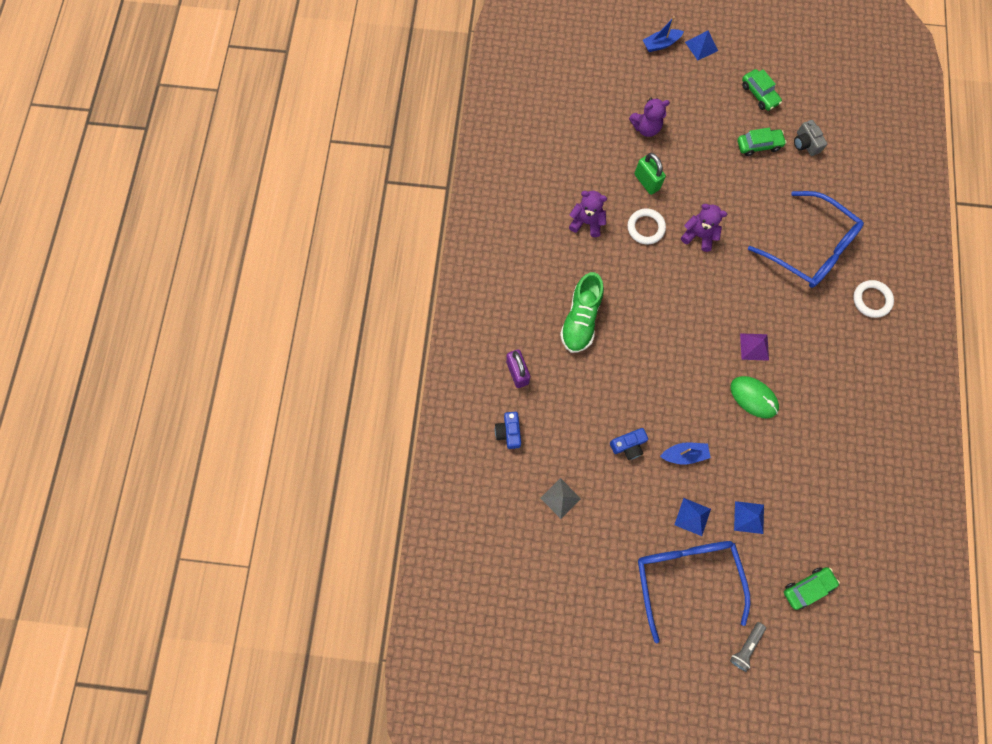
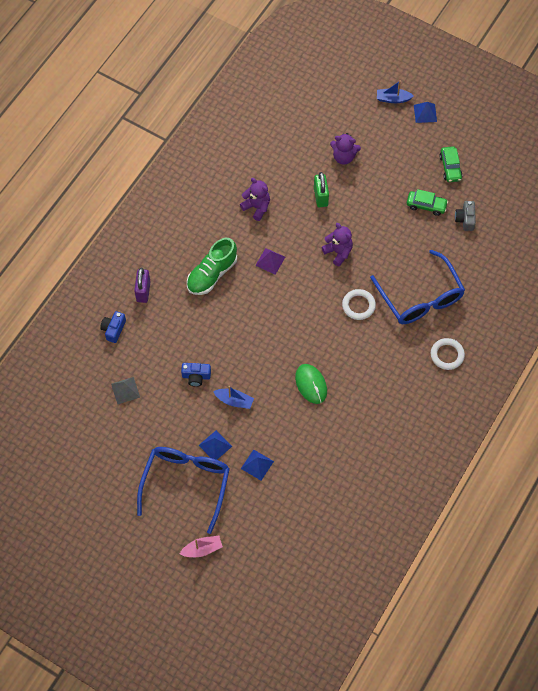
camera: 25 degrees right, 10 degrees down
white ring [628,208,666,245] -> white ring moved to [342,289,376,320]
grey flashlight [730,622,766,672] -> pink boat [180,536,223,557]
purple pyramid [740,333,769,361] -> purple pyramid moved to [255,248,285,275]
green car [784,567,840,610] -> none

